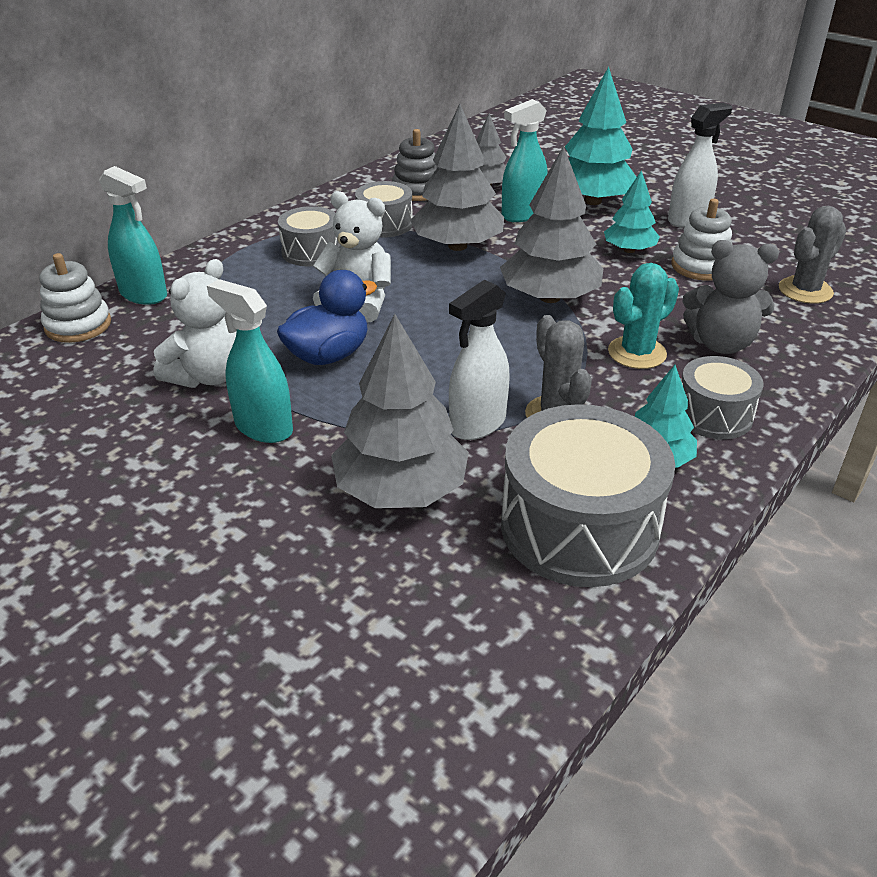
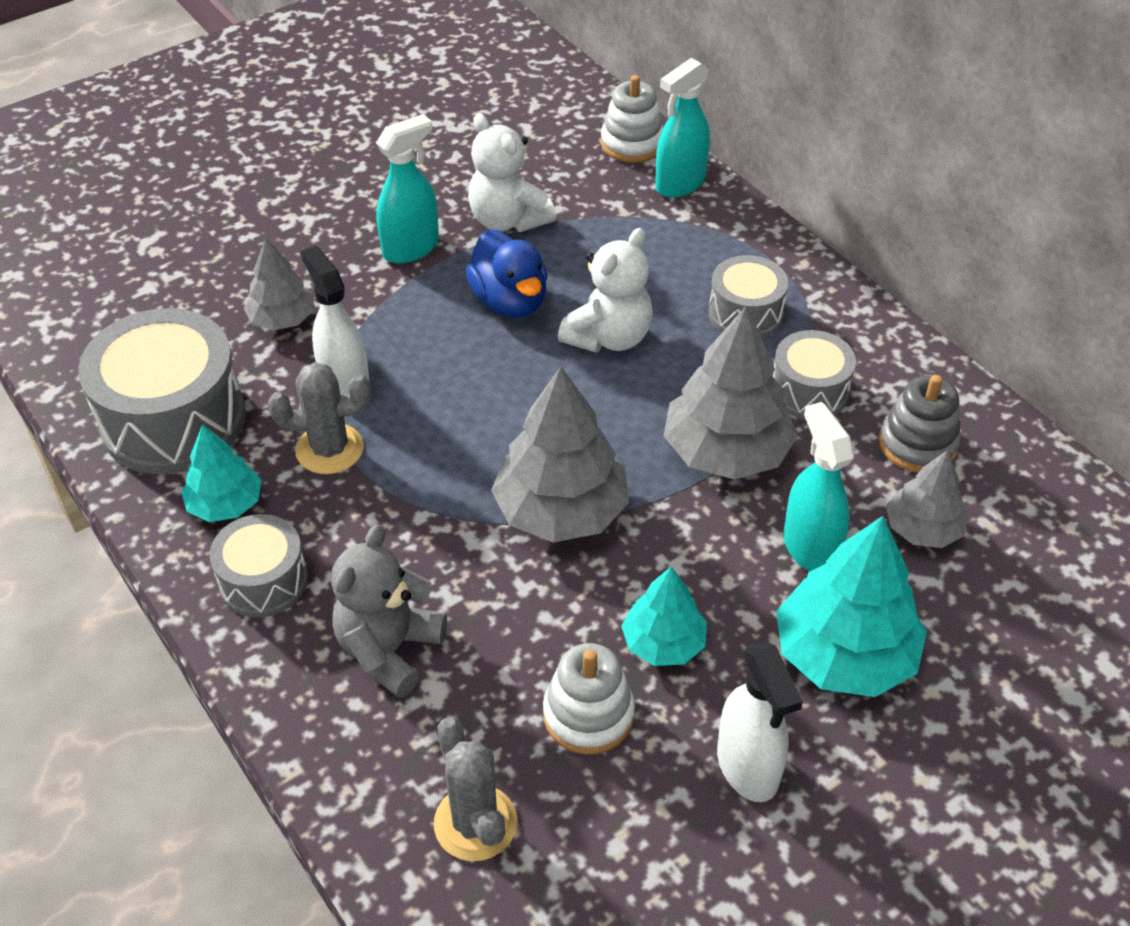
camera: 105 degrees right, 10 degrees up
grey tree [331,314,469,508] -> grey tree [243,238,314,330], size x0.58
turquoise cactus [608,263,679,369] -> none

